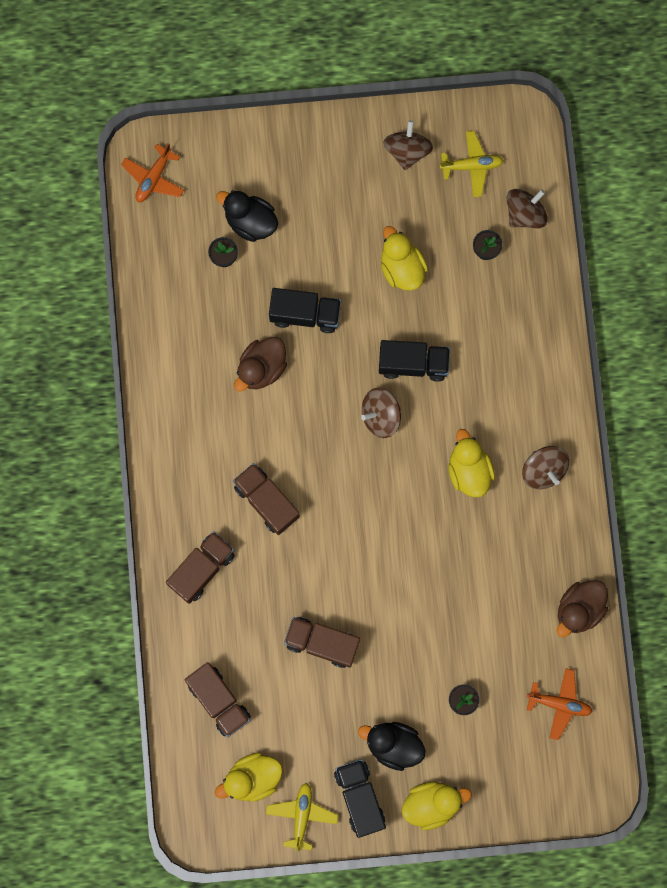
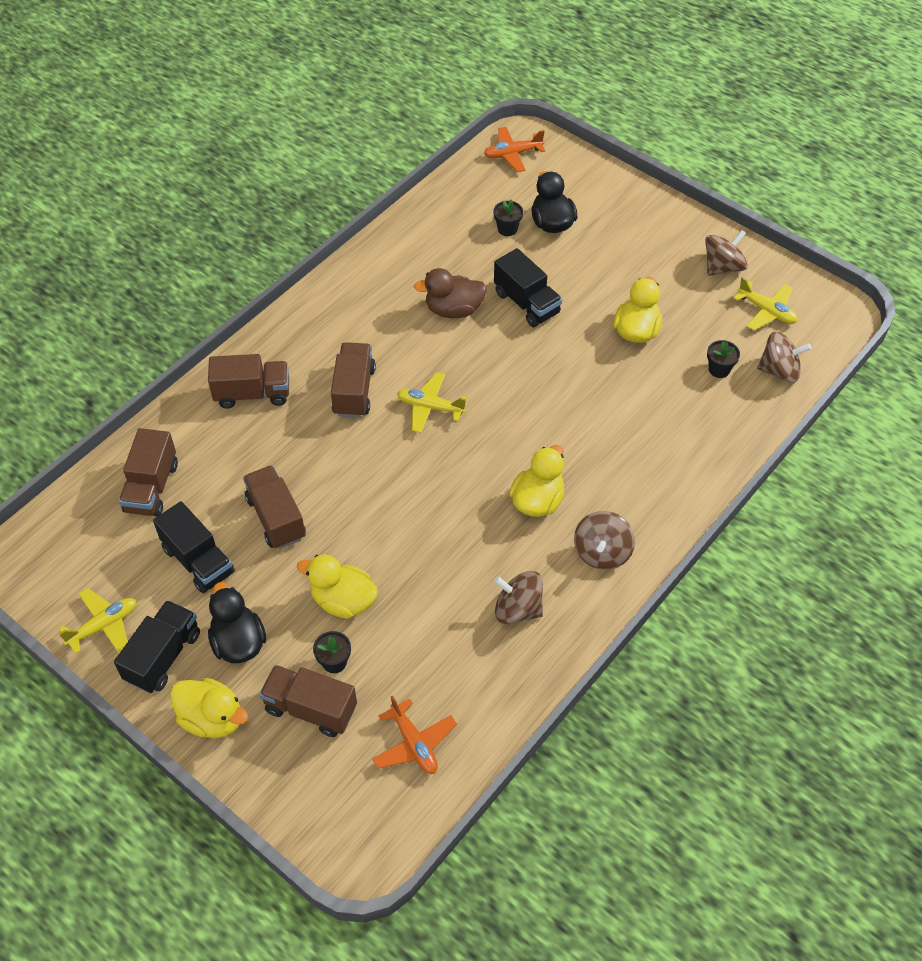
camera: 45 degrees right, 25 degrees down
yellow duck [215,752,283,802] -> yellow duck moved to [297,555,378,619]
brown spinning top [361,388,401,438] -> brown spinning top moved to [494,571,543,624]
black truck [379,340,450,382] -> black truck moved to [153,501,235,593]
brown duck [557,580,608,637] -> none
none -> brown truck [259,665,357,737]
none -> yellow plane [397,372,467,433]

